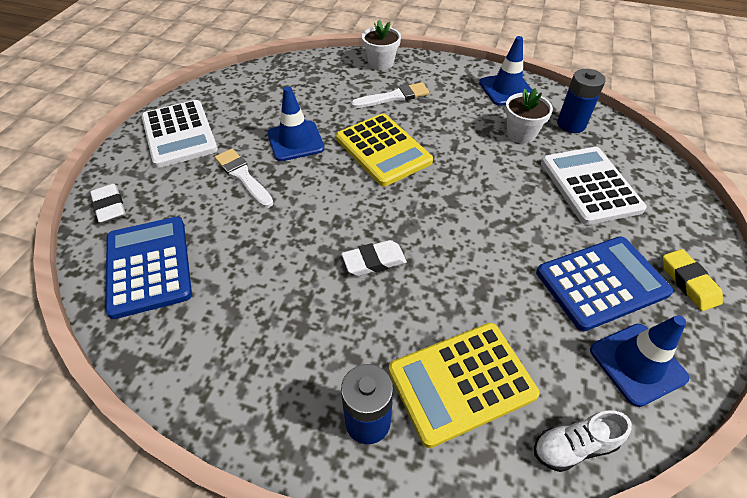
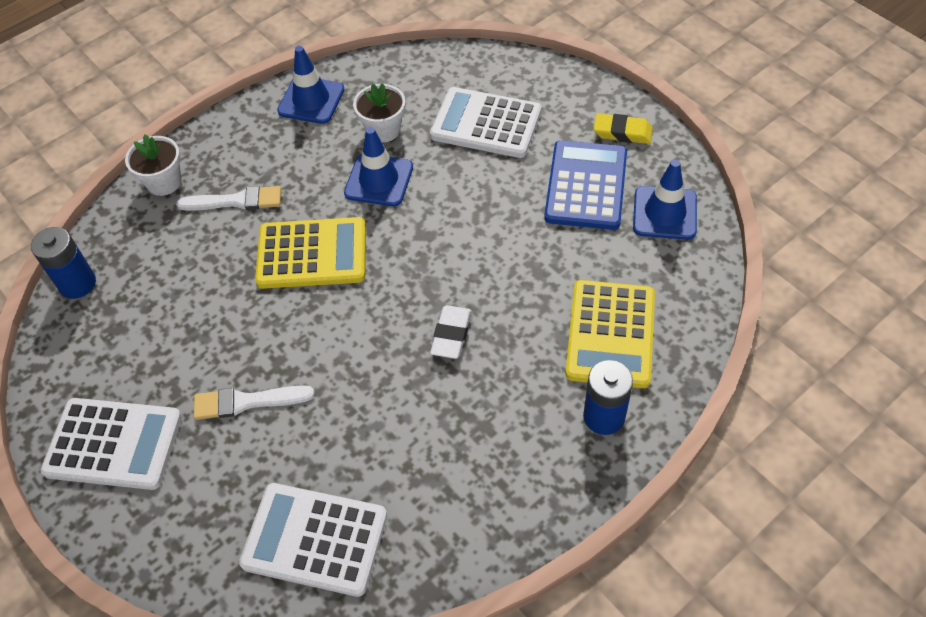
camera: 55 degrees left, 5 degrees up
white eraser [90,184,126,224] -> none
blue calculator [105,217,192,319] -> white calculator [239,483,387,597]
blue traffic cone [267,86,325,161] -> blue traffic cone moved to [344,127,413,206]
white brush [351,82,430,108] -> white brush turned 75 degrees clockwise [176,186,281,210]
white shoe [534,410,632,472] -> none
blue battery [557,69,606,133] -> blue battery moved to [31,227,96,299]

